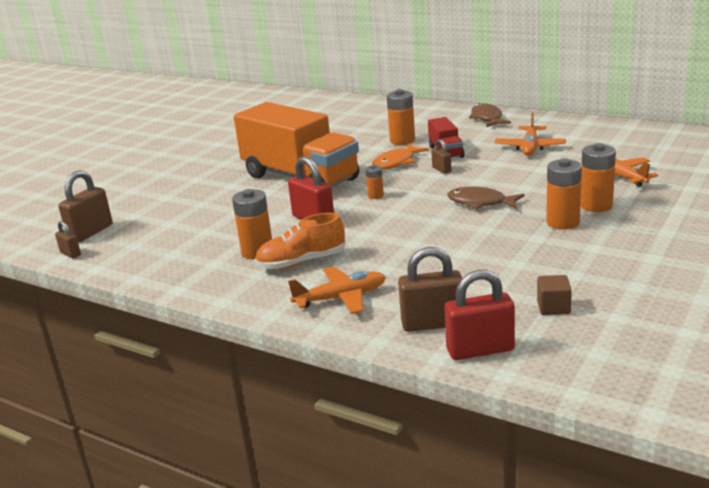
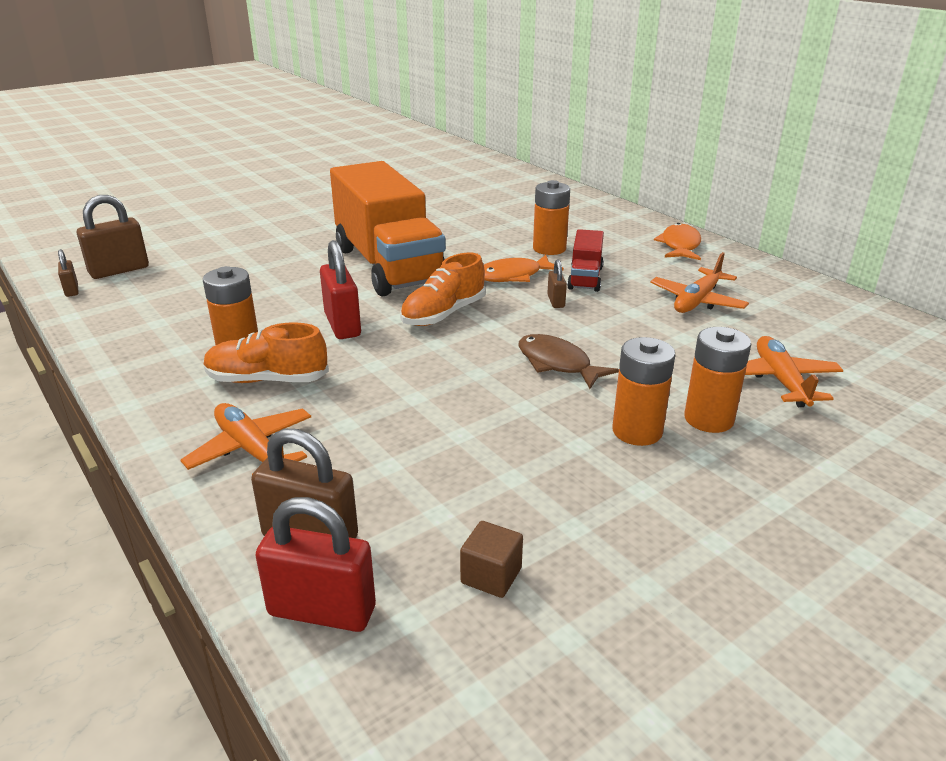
camera: 20 degrees right, 5 degrees up
orange plane [288,266,386,314] -> orange plane turned 135 degrees counterclockwise [180,403,311,470]
orange battery [366,165,384,199] -> orange shoe [400,253,486,326]
brown fish [469,103,511,127] -> orange fish [654,223,701,260]

